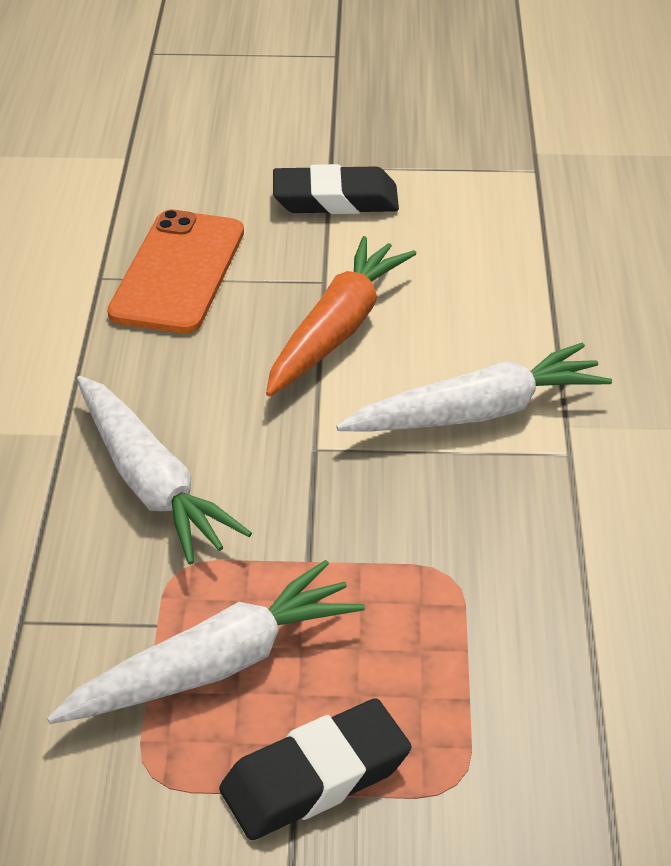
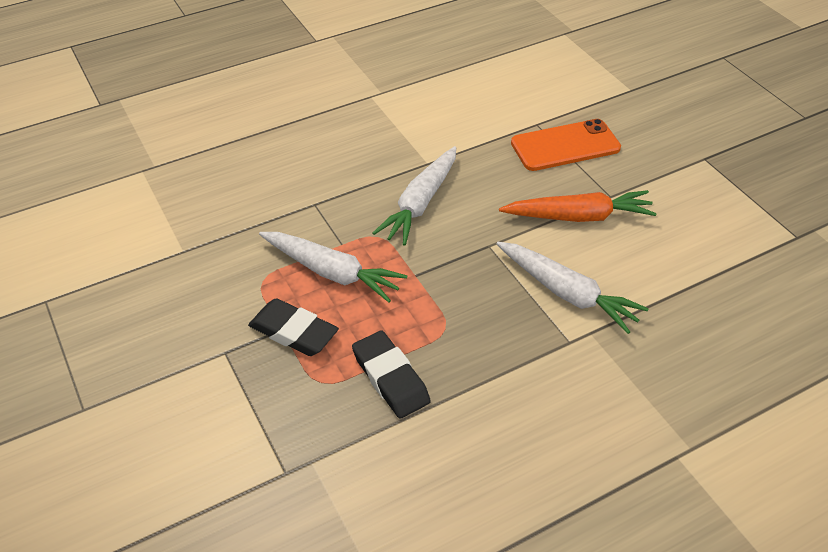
camera: 60 degrees right, 5 degrees up
black eraser [273,164,399,214] -> black eraser moved to [352,330,431,419]

